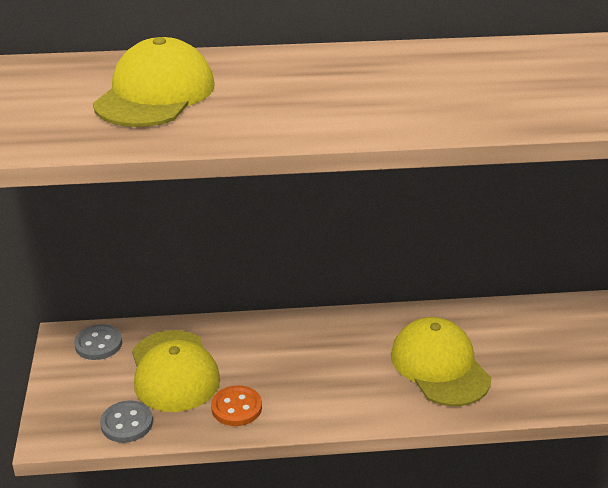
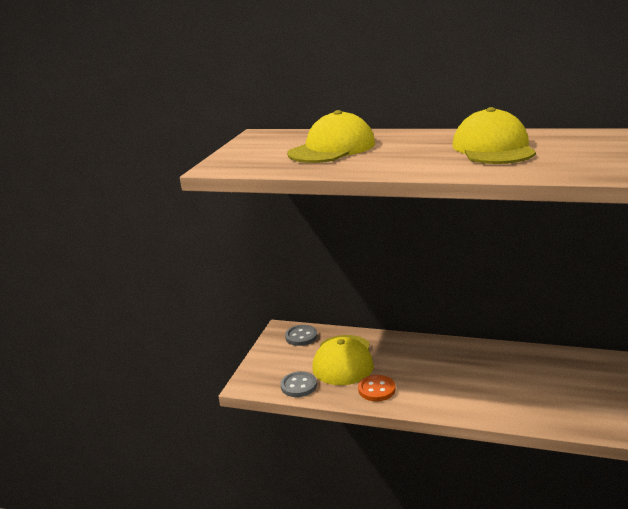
camera: 25 degrees right, 10 degrees down
yellow cap [391,317,491,406] -> yellow cap moved to [452,107,536,164]

